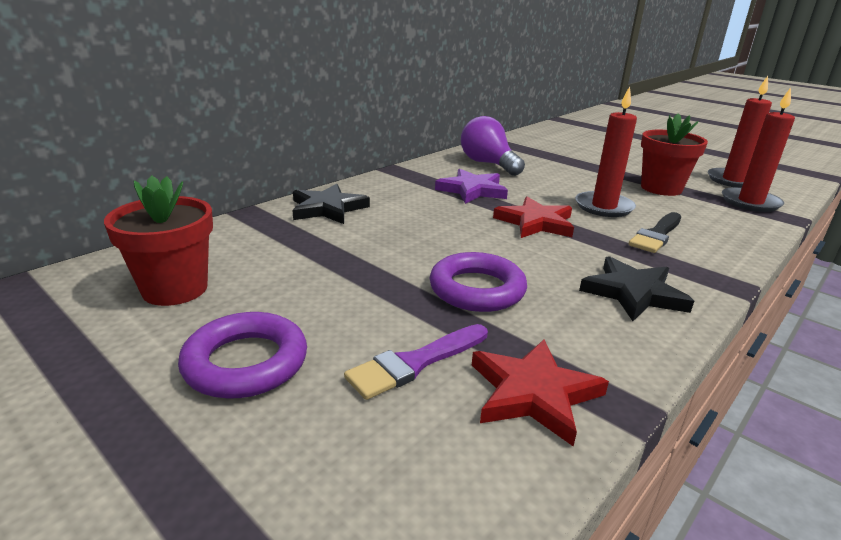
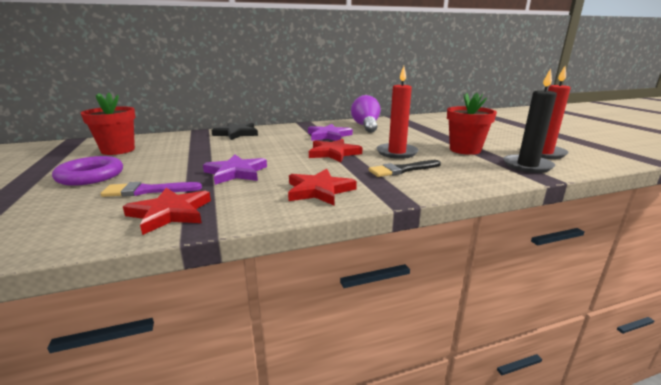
camera: 30 degrees right, 5 degrees down
purple ring [430,252,527,312] -> purple star [203,155,267,185]
black star [579,256,694,321] -> red star [288,169,357,206]
red candle [722,87,795,212] -> black candle [503,69,557,173]

